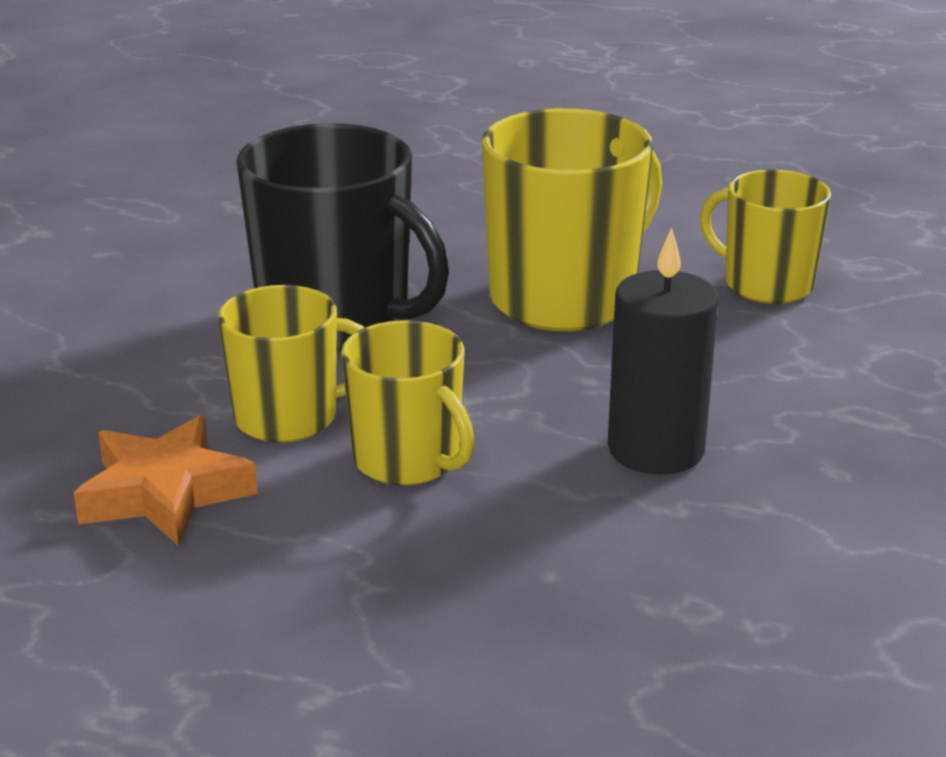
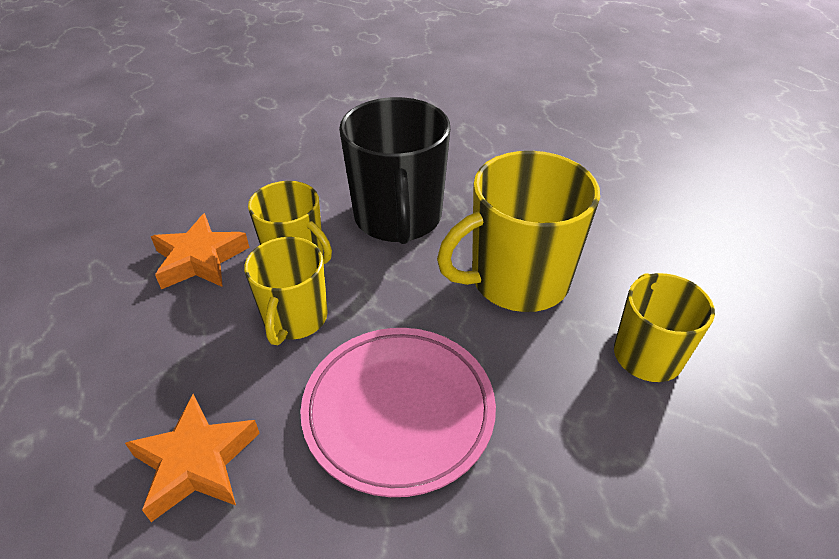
camera: 50 degrees right, 15 degrees up
yellow mug [482,108,662,332] -> yellow mug turned 150 degrees clockwise [437,151,600,312]
black candle [608,227,719,475] -> pink plate [300,328,496,497]
none -> orange star [125,394,260,522]

